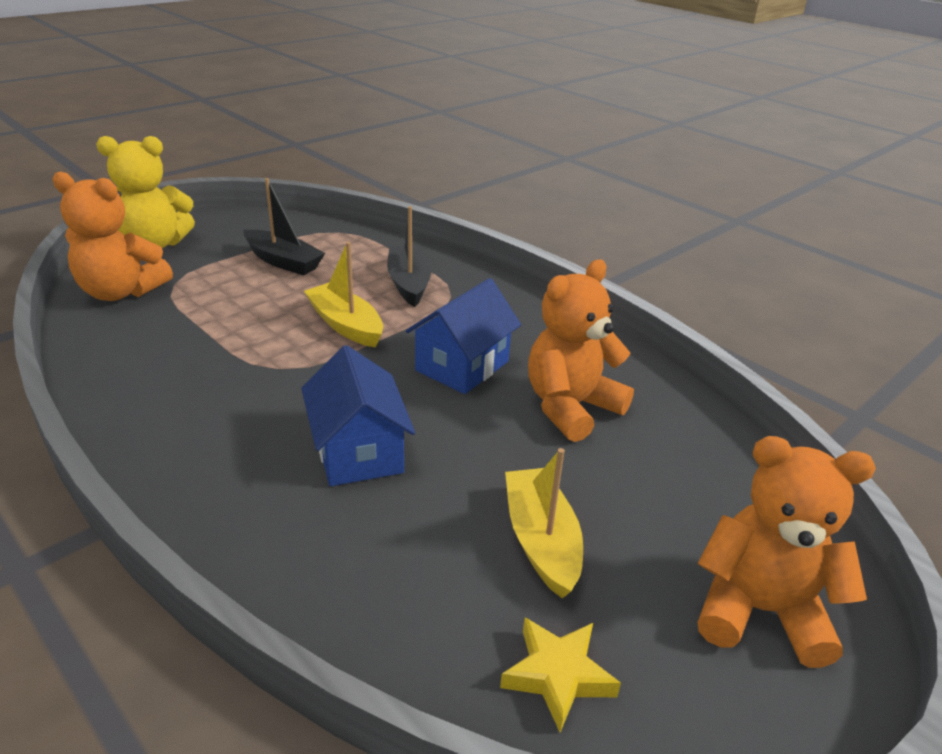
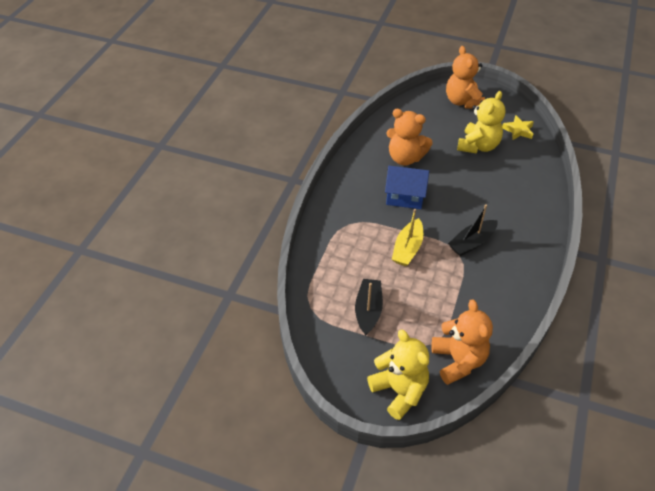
camera: 115 degrees left, 15 degrees up
blue house [301,345,415,486] -> none
black boat [387,206,431,307] -> black boat moved to [448,204,497,256]
yellow boat [505,448,583,598] -> yellow teddy bear [457,91,506,154]

